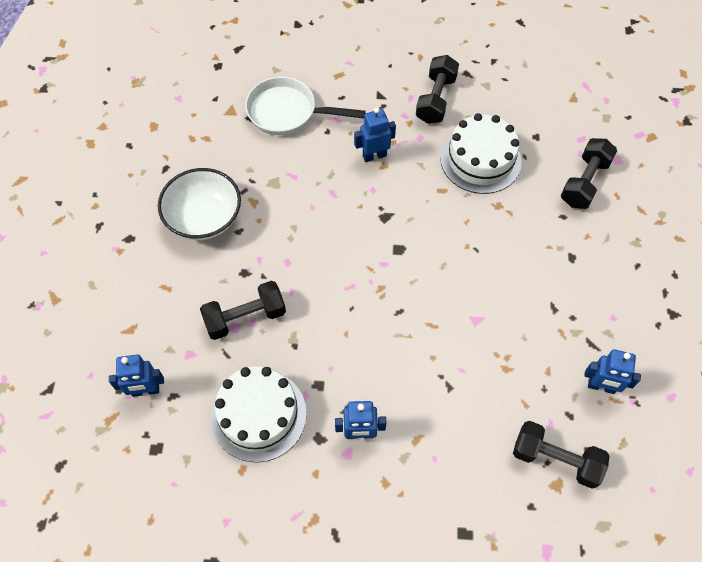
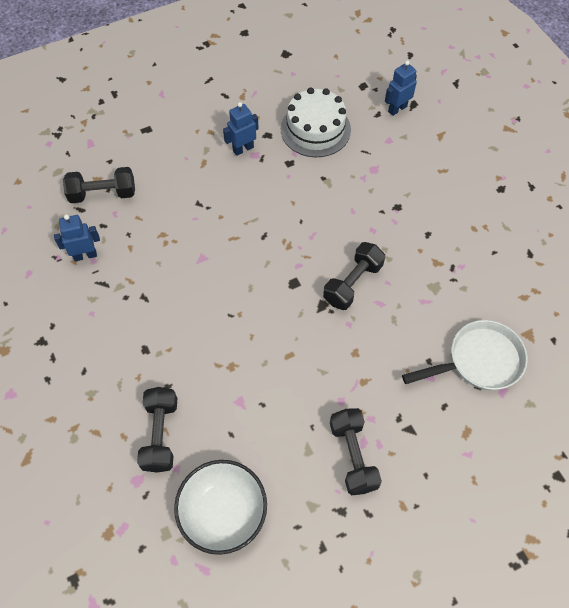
camera: 150 degrees right, 0 degrees up
white bowl [158,168,241,240] -> white bowl moved to [174,460,267,555]
black dumbbell [200,281,286,340] -> black dumbbell moved to [323,242,385,310]
blue robot [354,108,396,162] -> none
white cake [440,113,522,194] -> none

